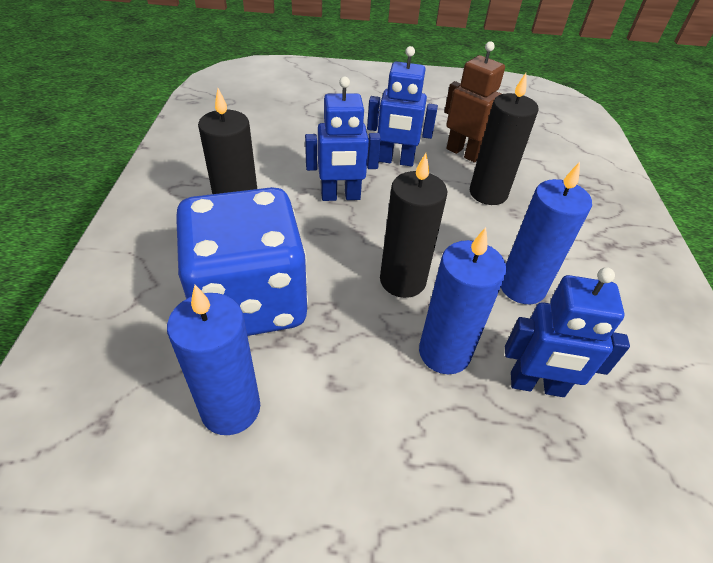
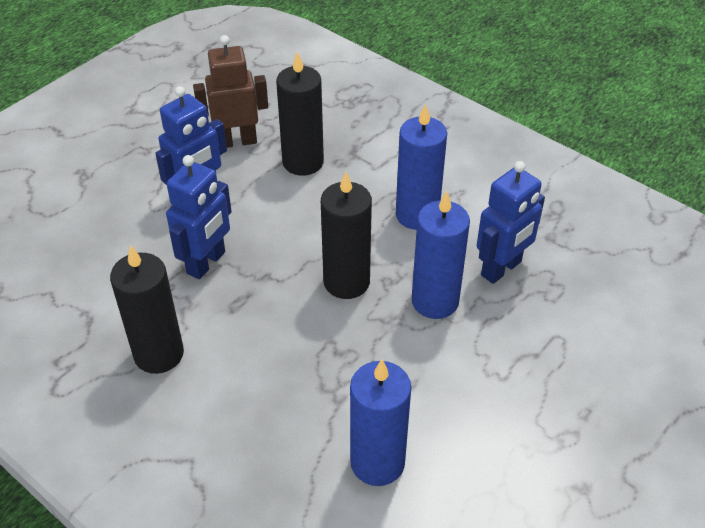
camera: 50 degrees left, 0 degrees up
blue dice [176,187,308,336] -> none

